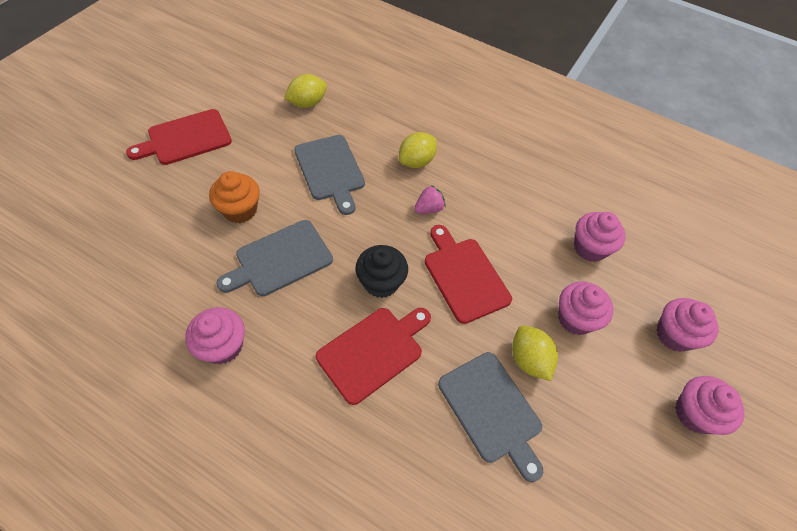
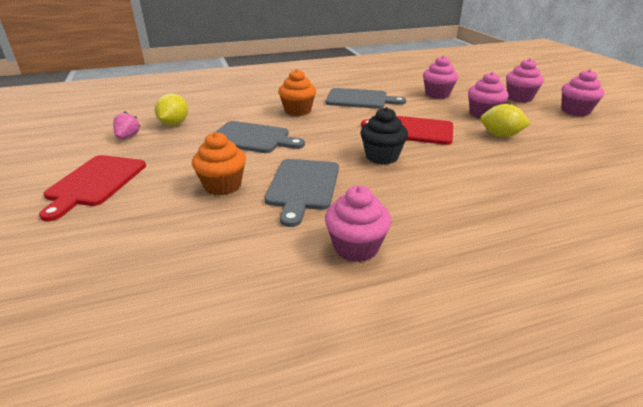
camera: 45 degrees left, 25 degrees down
red cutting board [316,308,431,405] -> none
yellow lemon [399,132,437,168] -> orange cupcake [278,69,316,116]
pink strawberry [414,185,445,214] -> pink strawberry moved to [113,111,140,139]
grey cutting board [438,352,543,482] -> grey cutting board moved to [326,88,406,109]

